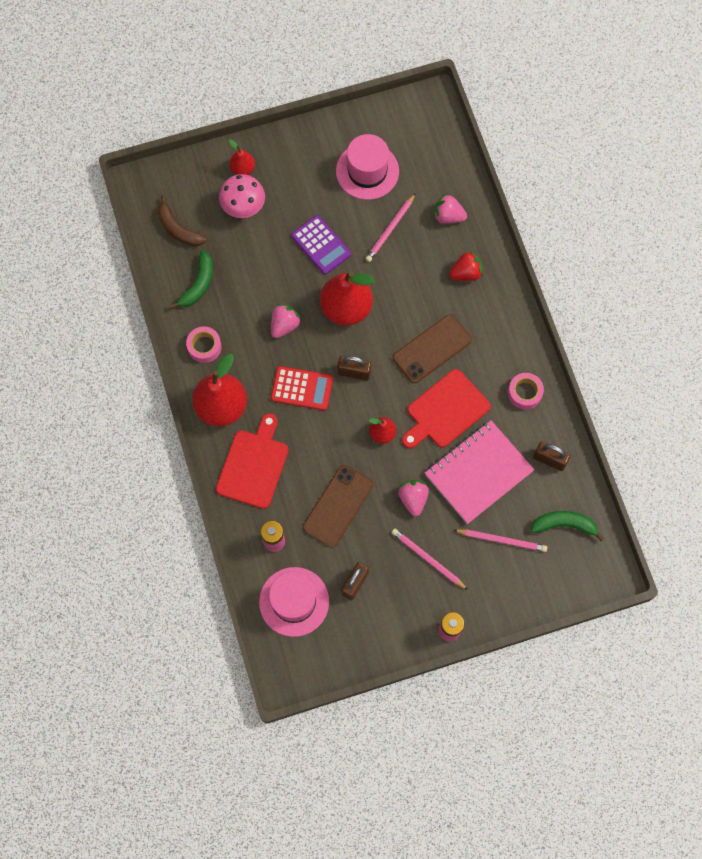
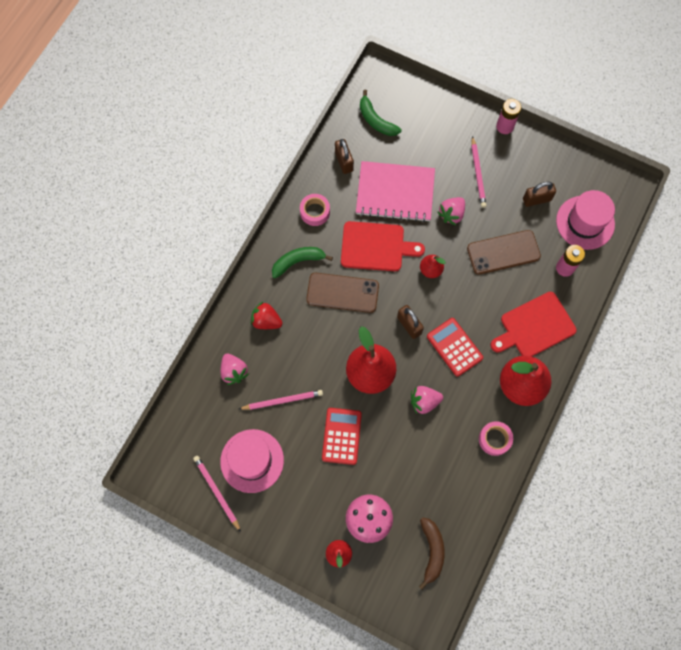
camera: 135 degrees left, 0 degrees up
green banana [170,251,213,309] -> green banana moved to [272,247,333,278]
purple calculator [291,215,351,274] -> red calculator [322,408,362,465]
pink pencil [454,529,547,552] -> pink pencil moved to [193,456,241,532]

